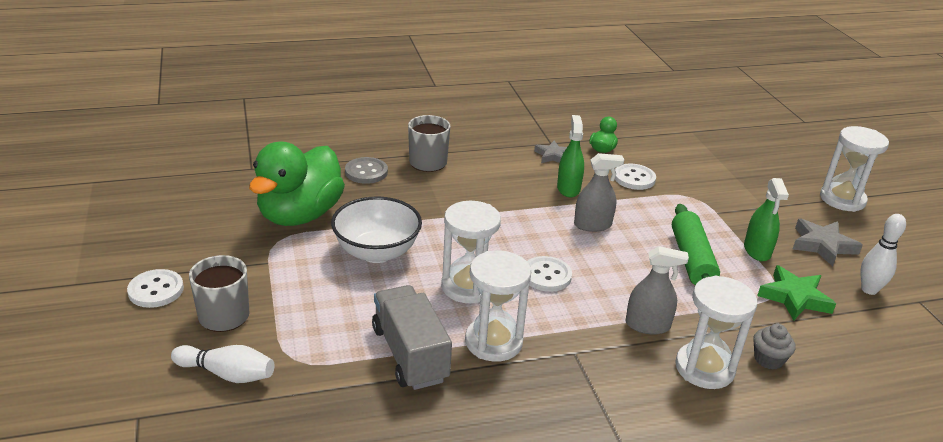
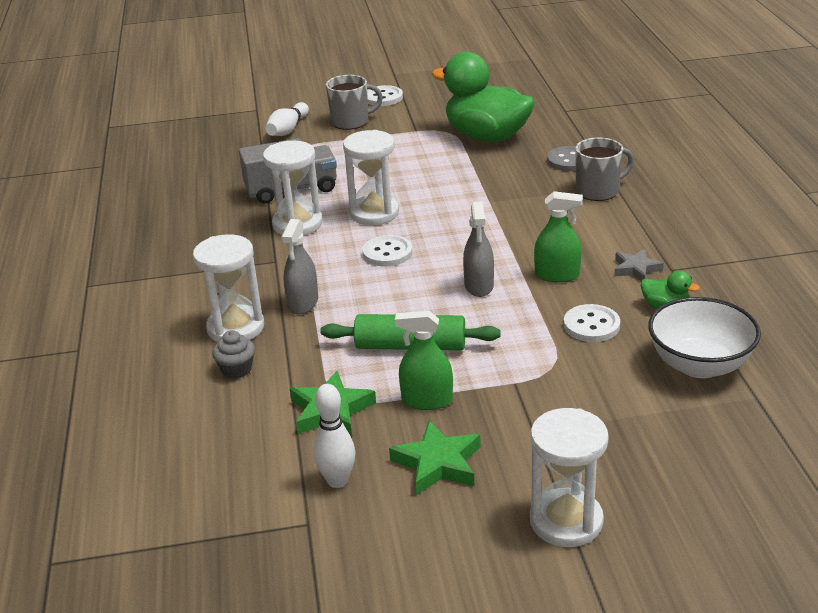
camera: 100 degrees right, 0 degrees up
white bowl [331,196,422,263] -> white bowl moved to [648,297,761,378]
grey star [792,219,863,266] -> green star [389,420,481,495]

